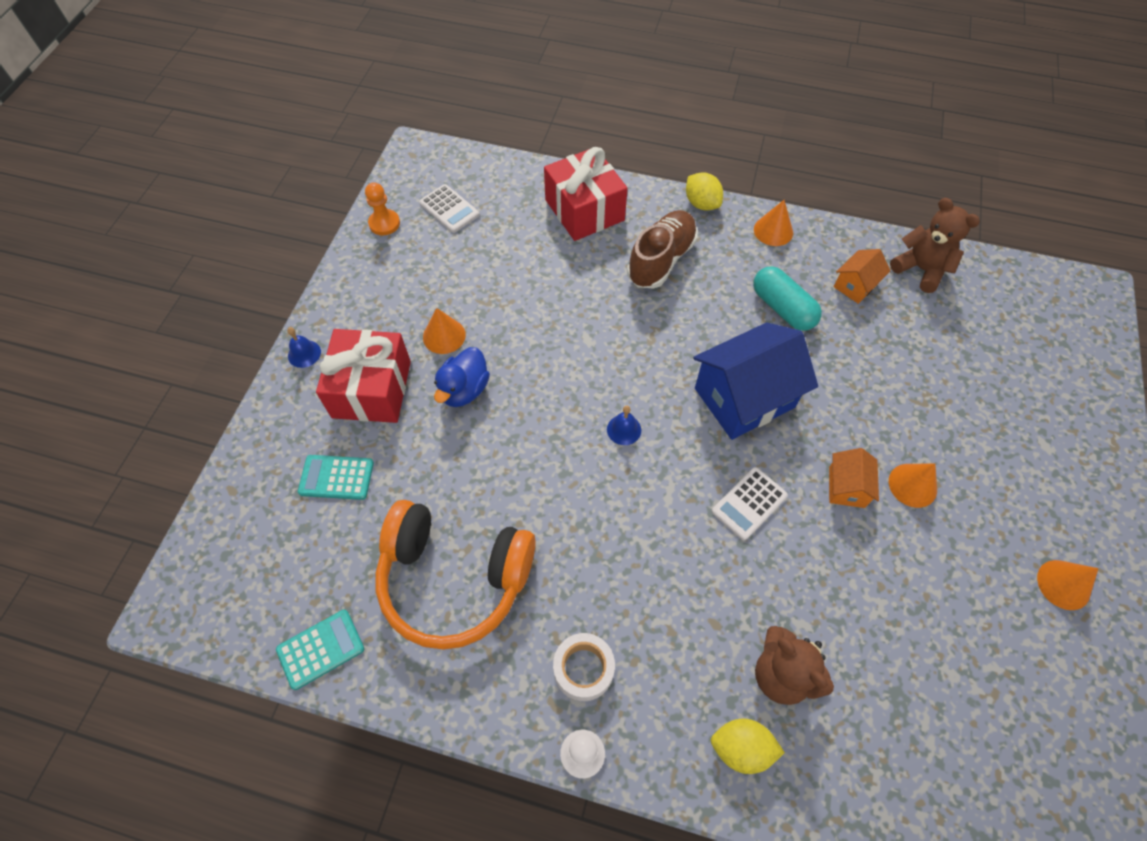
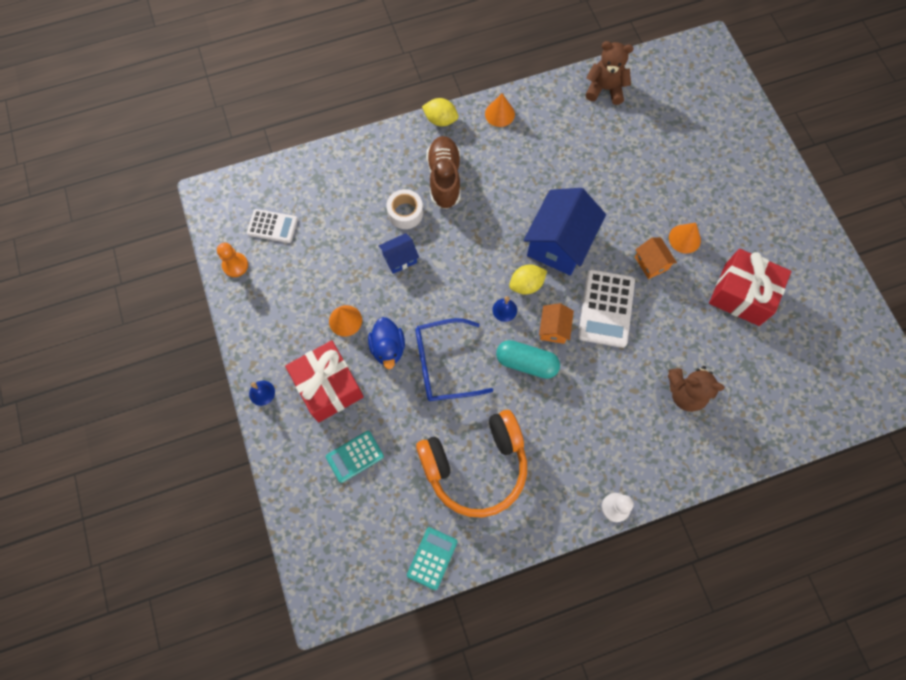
camera: 35 degrees left, 10 degrees up
red gift [544,147,628,241] -> red gift moved to [709,249,791,326]
white tape [553,633,615,701] -> white tape moved to [387,189,423,229]
yellow lemon [711,719,785,774] -> yellow lemon moved to [509,264,547,294]
white calculator [712,467,788,540] -> white calculator [578,269,635,348], size x1.60
turquoise capsule [753,266,822,331] -> turquoise capsule moved to [496,340,560,379]
orange house [834,249,890,304] -> orange house moved to [539,303,574,344]
orange cone [1037,560,1099,610] -> none
none -> blue house [379,233,419,274]
none -> blue glasses [415,318,493,401]

